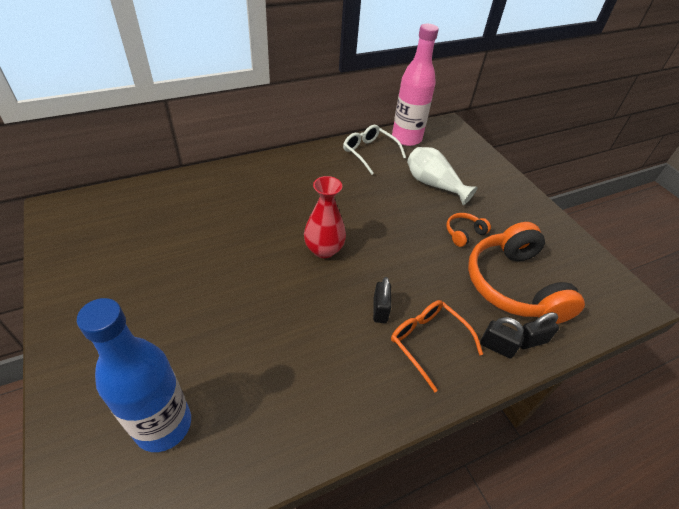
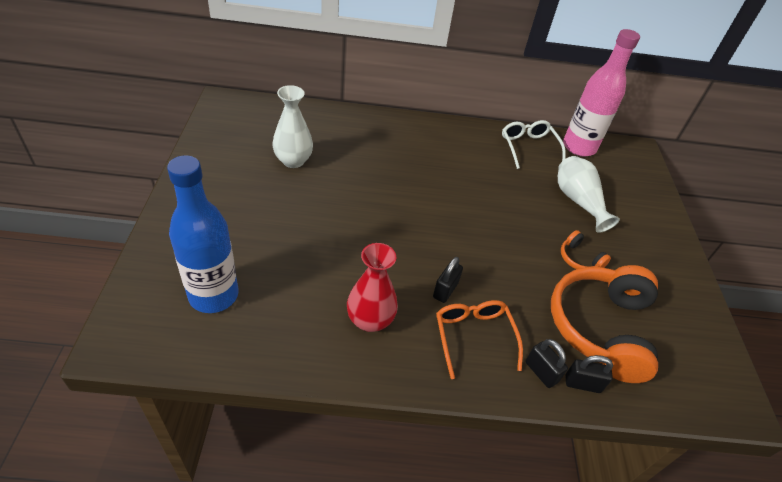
camera: 25 degrees right, 0 degrees up
red vase [304,176,346,258] -> red vase moved to [347,243,398,332]
orange headphones [446,213,491,247] -> orange headphones turned 120 degrees counterclockwise [561,230,611,269]
none -> white vase [272,85,313,168]

